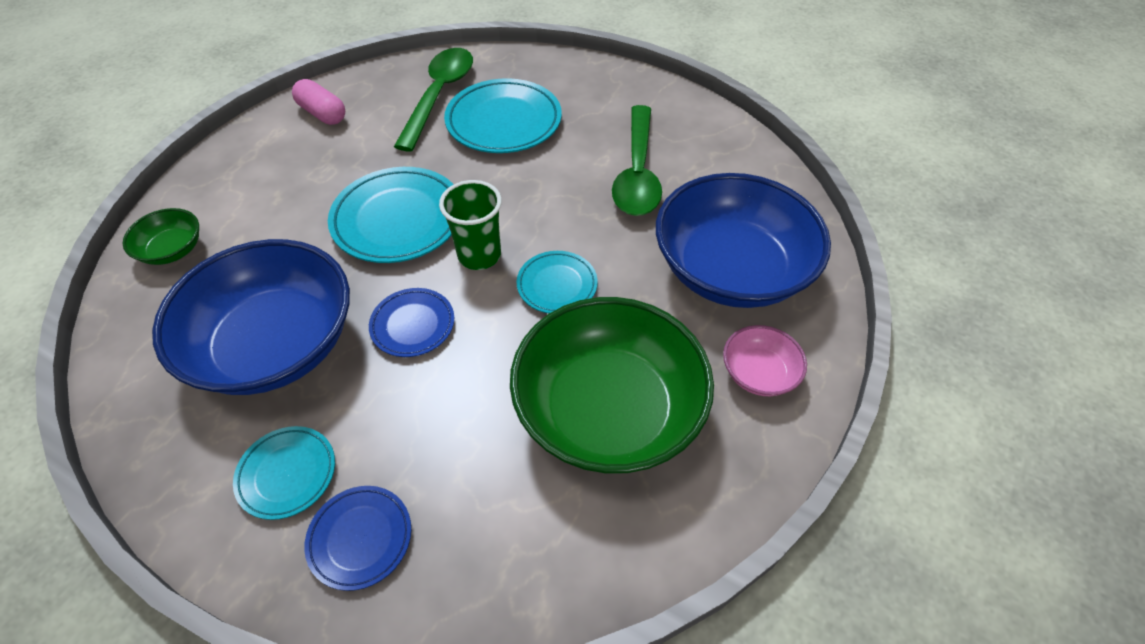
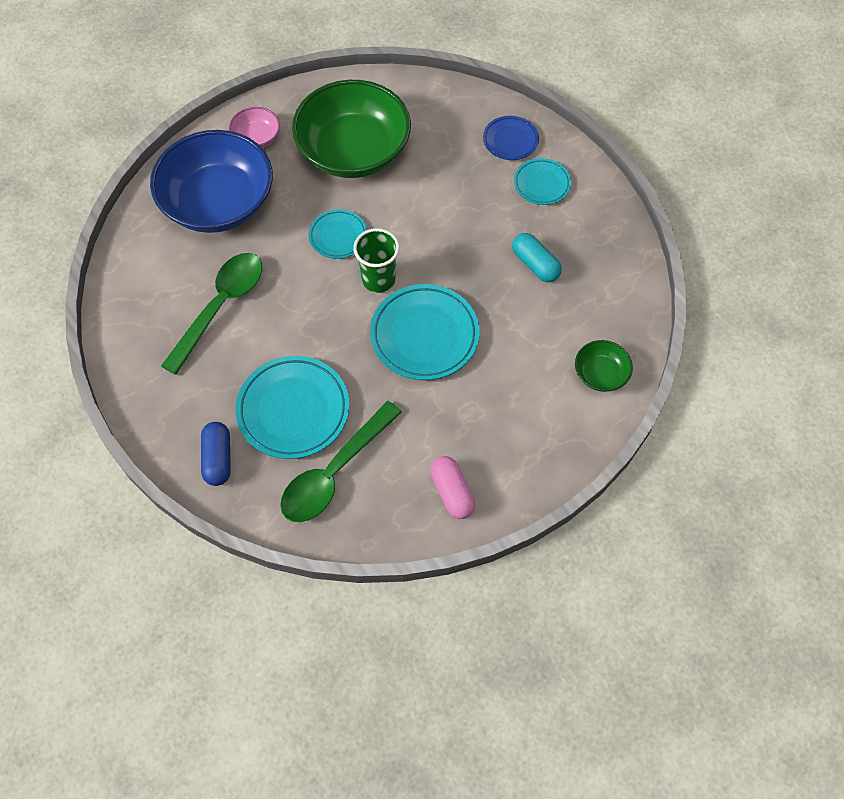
camera: 155 degrees left, 10 degrees up
blue bowl [152,239,350,395] -> turquoise capsule [512,233,562,282]
blue plate [369,288,454,357] -> none
none -> blue capsule [201,422,231,486]

